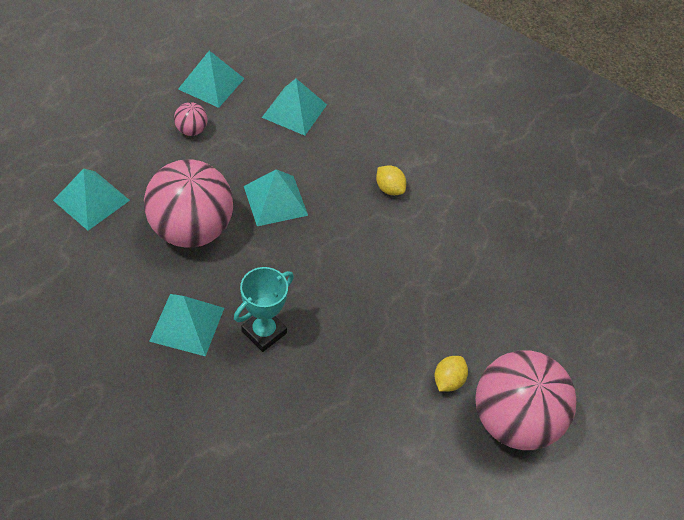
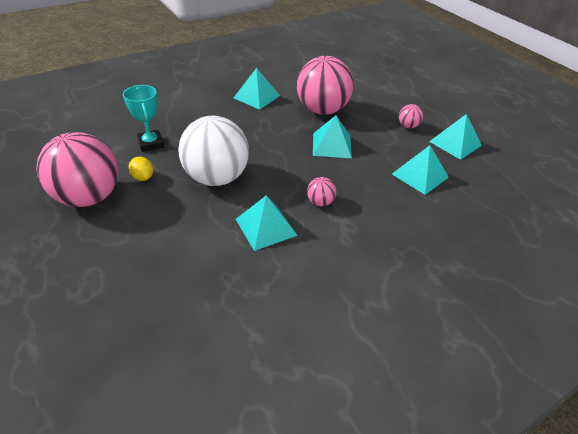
camera: 115 degrees right, 10 degrees down
turquoise pyramid [53,168,130,230] -> turquoise pyramid moved to [236,196,298,251]
turquoise trophy [234,267,294,352] -> turquoise trophy moved to [123,85,164,152]
yellow lemon [376,165,406,195] -> pink ball [307,177,336,206]
none -> white ball [178,116,249,186]

